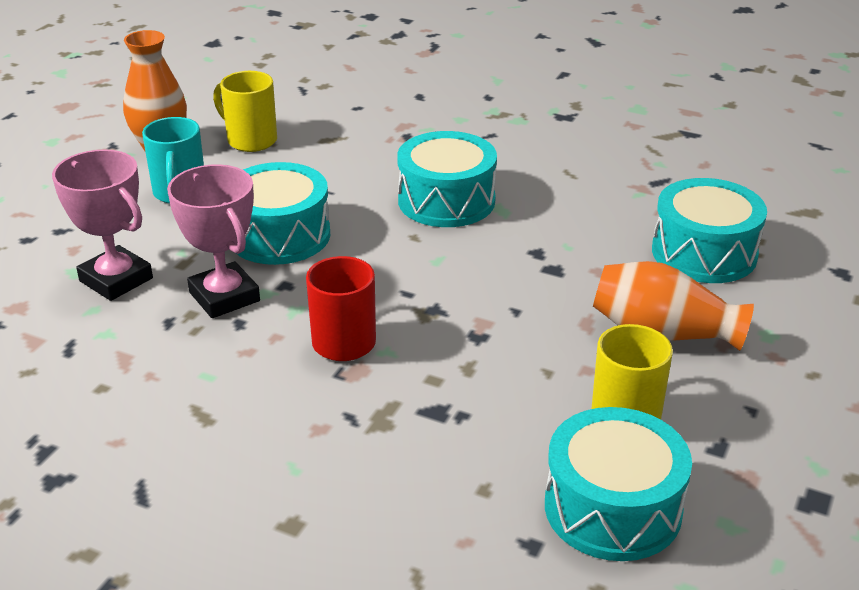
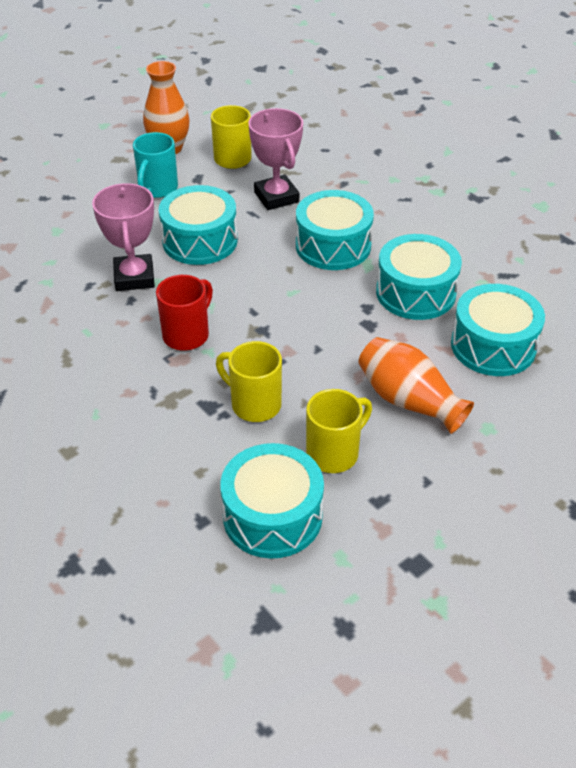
camera: 25 degrees right, 10 degrees up
pink trophy [52,149,153,301] -> pink trophy moved to [248,108,303,210]
none -> yellow mug [216,341,282,422]
none -> turquoise drum [376,234,462,320]

